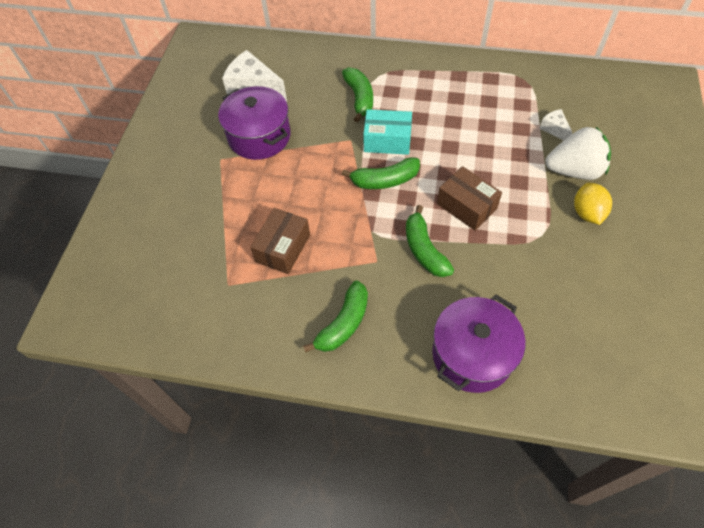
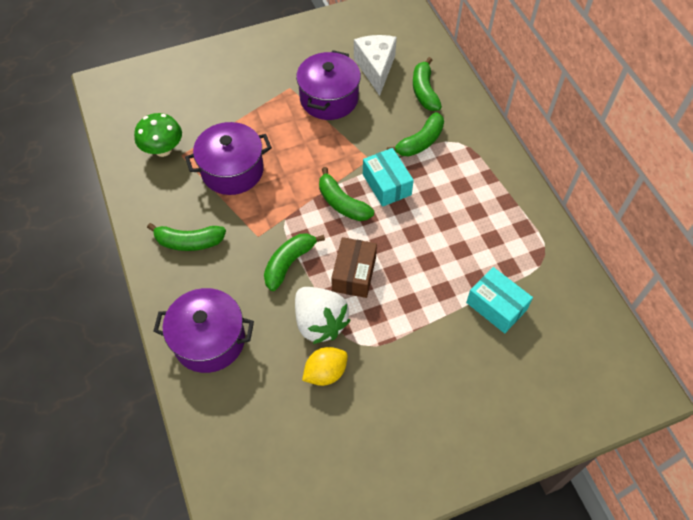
camera: 55 degrees right, 0 degrees up
brown box [250,208,310,274] -> purple pot [185,122,272,195]
white cheese [539,109,572,140] -> turquoise box [466,267,533,333]
white strawberry [545,127,611,180] -> white strawberry moved to [295,287,351,344]
yellow lemon [574,183,612,225] -> yellow lemon moved to [302,347,348,386]
none -> green mushroom [134,113,182,157]
none -> green banana [413,57,442,111]

